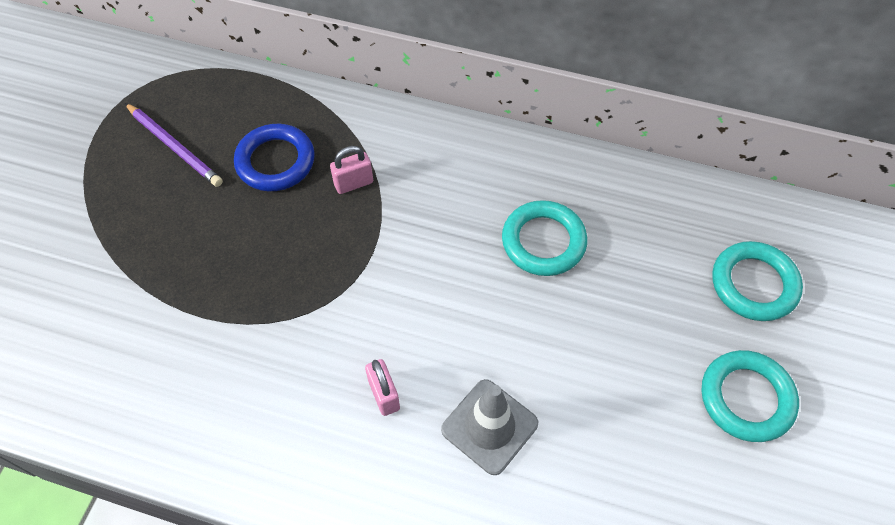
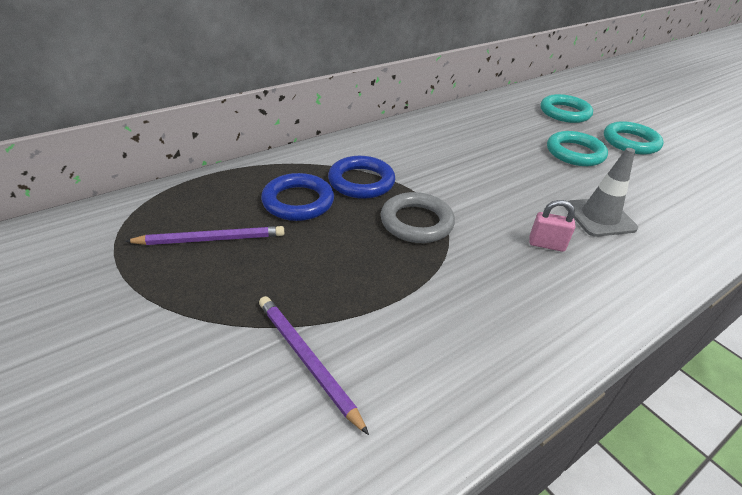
camera: 55 degrees left, 20 degrees down
pink padlock [330,146,373,194] -> blue ring [328,156,395,199]
turquoise ring [502,200,587,276] -> turquoise ring moved to [547,131,608,166]
none -> purple pencil [259,296,369,435]
none -> grey ring [381,192,455,243]

